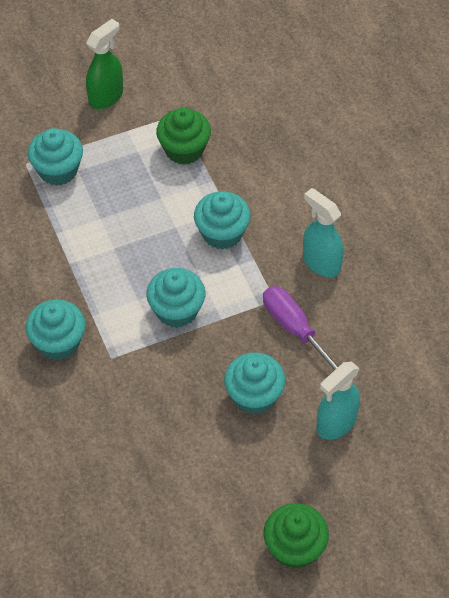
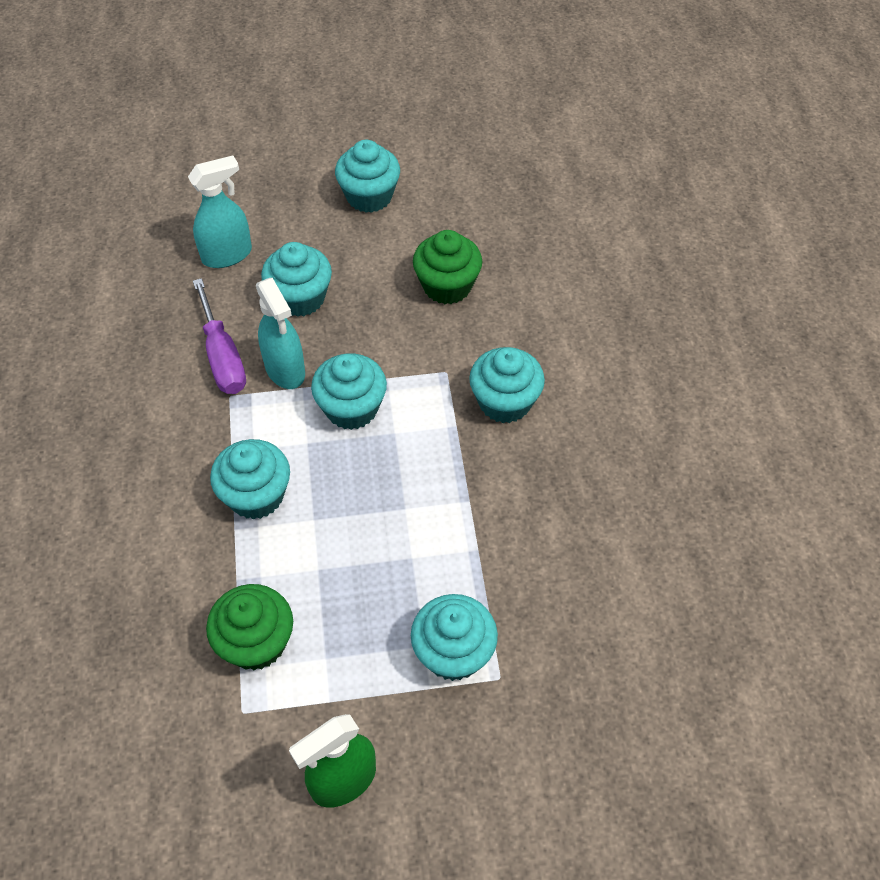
camera: 165 degrees left, 0 degrees up
green cupcake [264,503,329,569] -> green cupcake moved to [413,230,482,304]
turquoise spray bottle [303,188,344,277] -> turquoise spray bottle moved to [256,278,305,389]
none -> turquoise cupcake [335,139,400,213]

